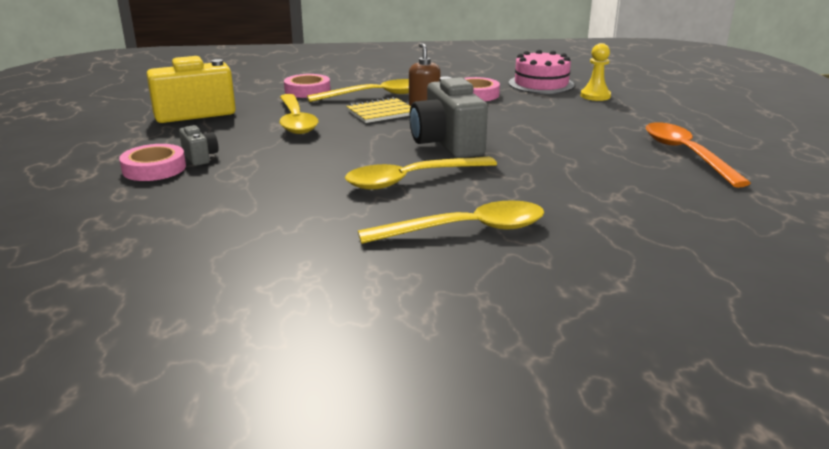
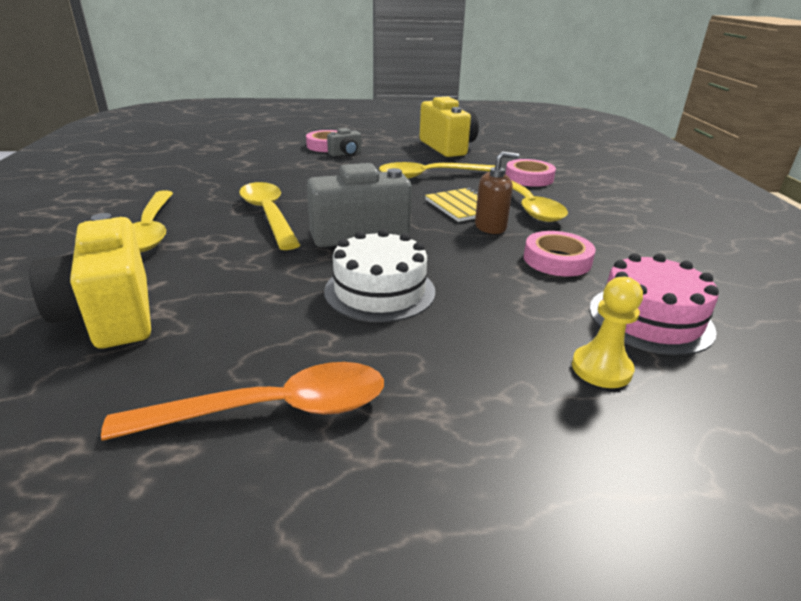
camera: 90 degrees right, 5 degrees up
none -> yellow camera [30,213,151,348]
none -> white cake [324,229,435,323]

